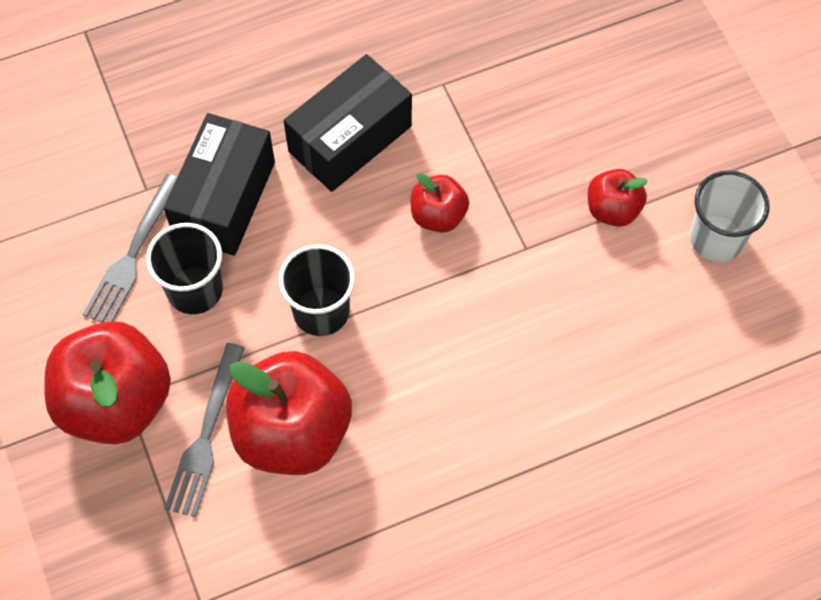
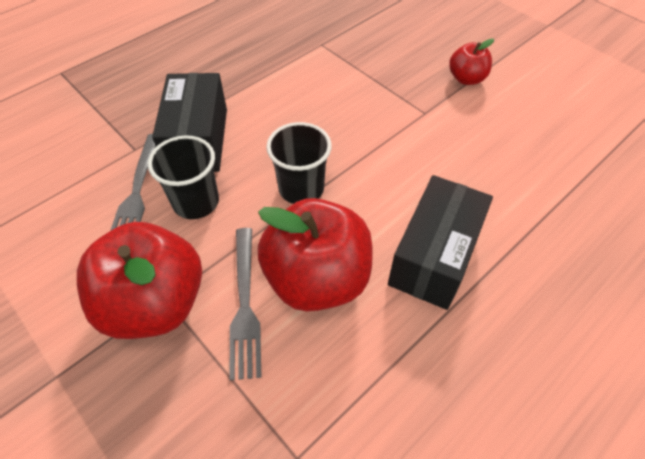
camera: 20 degrees left, 10 degrees down
black box [284,54,412,192] -> black box moved to [388,175,493,310]
red apple [411,173,469,233] -> none
white cup [690,170,770,262] -> none

